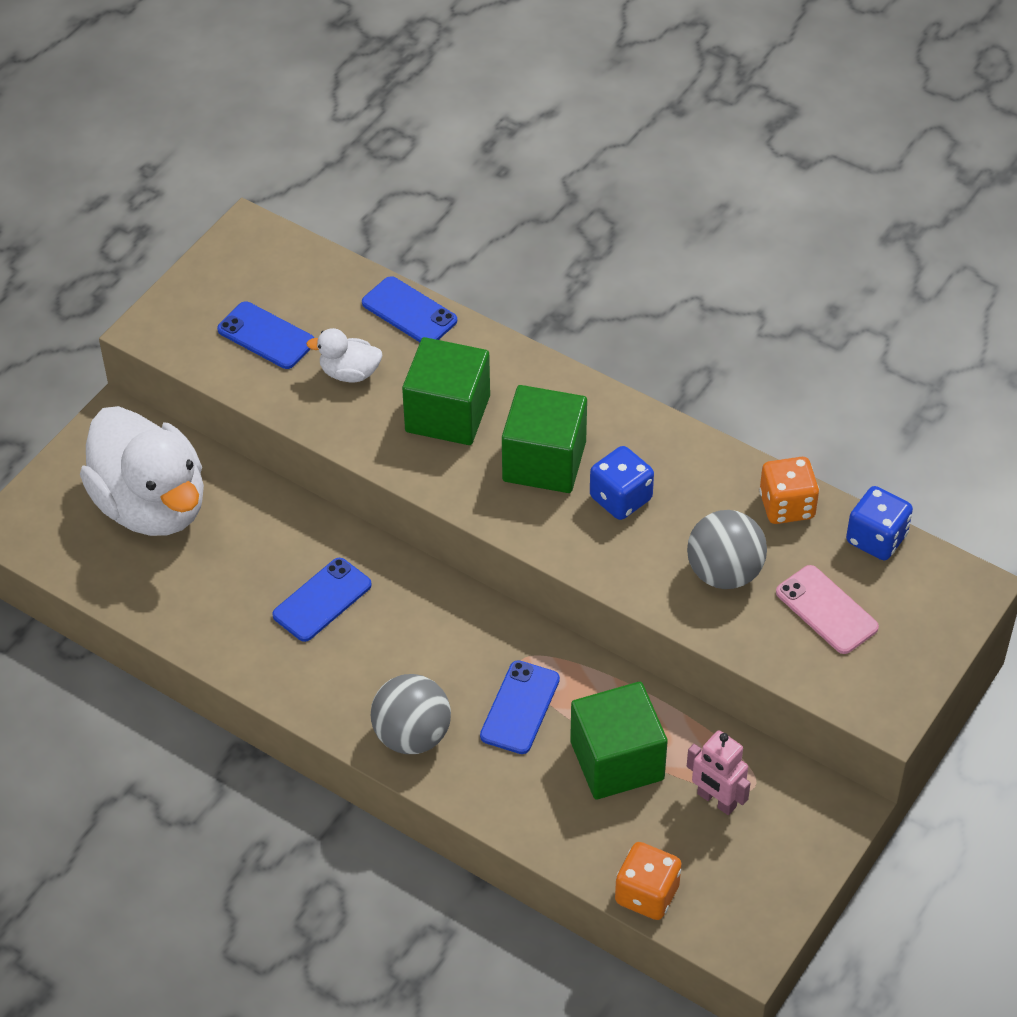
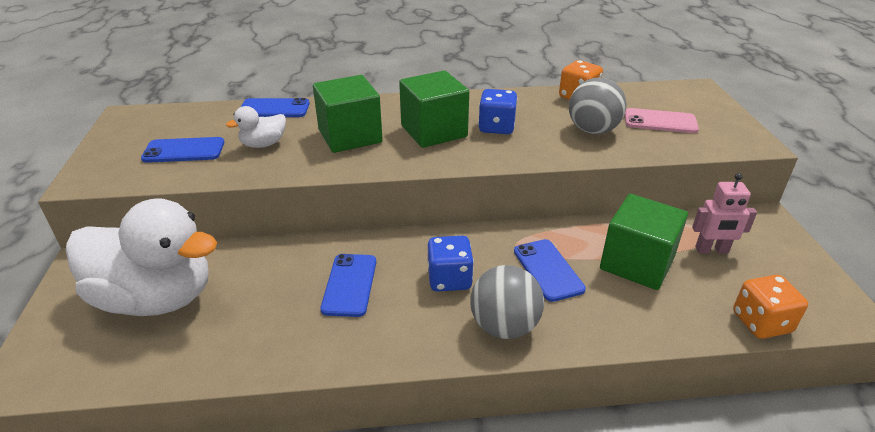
camera: 40 degrees left, 15 degrees down
blue dice [846,486,913,560] -> blue dice moved to [428,236,474,292]

